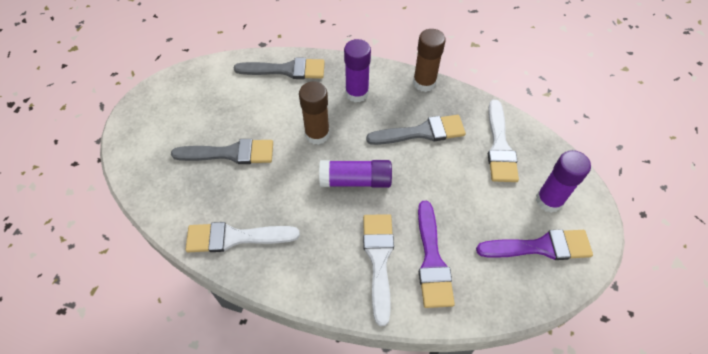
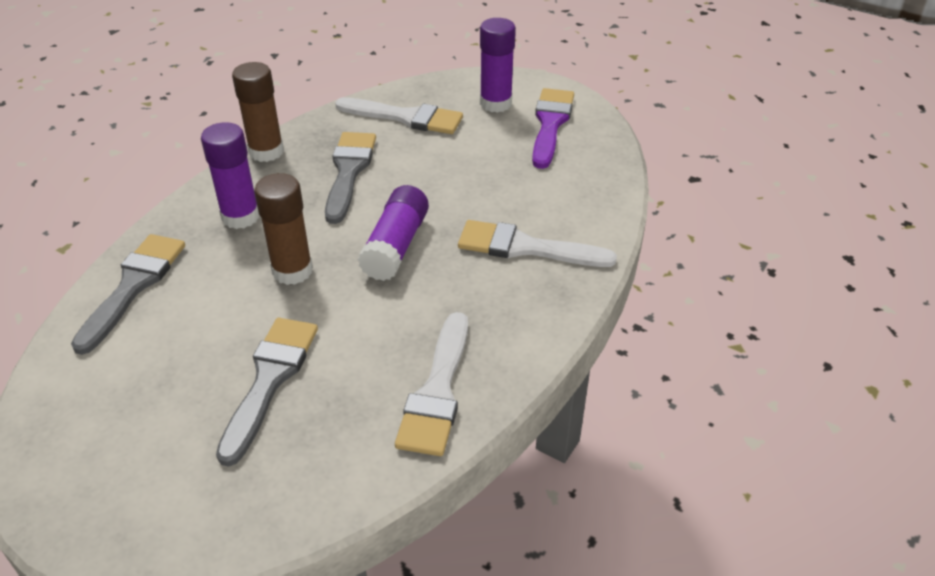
camera: 75 degrees left, 15 degrees down
purple brush [418,201,455,308] -> none

